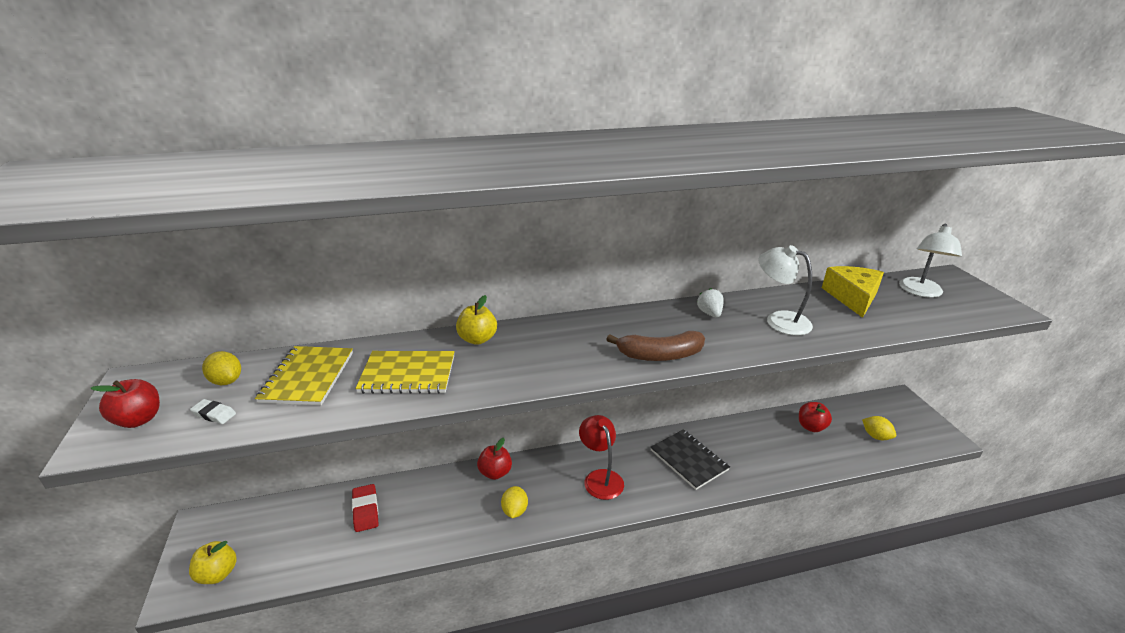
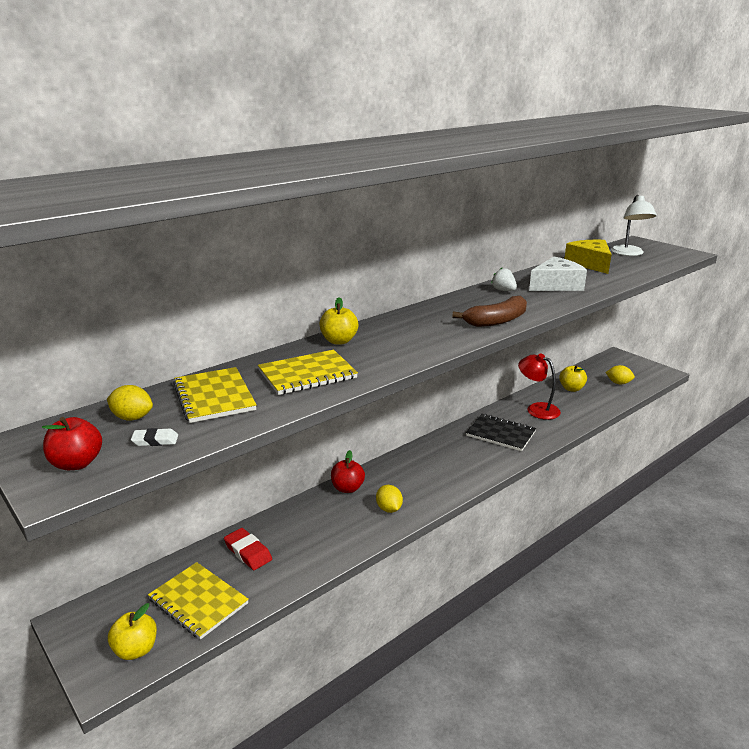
camera: 25 degrees left, 5 degrees down
red lamp [579,415,624,500] -> red lamp moved to [518,353,561,420]
white lamp [758,245,813,335] -> white cheese [529,257,587,291]
red apple [799,402,832,432] -> yellow apple [559,365,587,392]
none -> yellow notebook [148,562,249,640]

